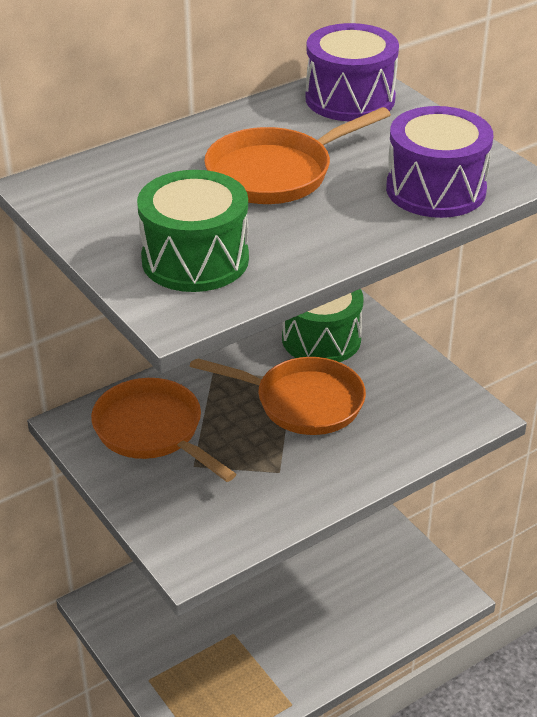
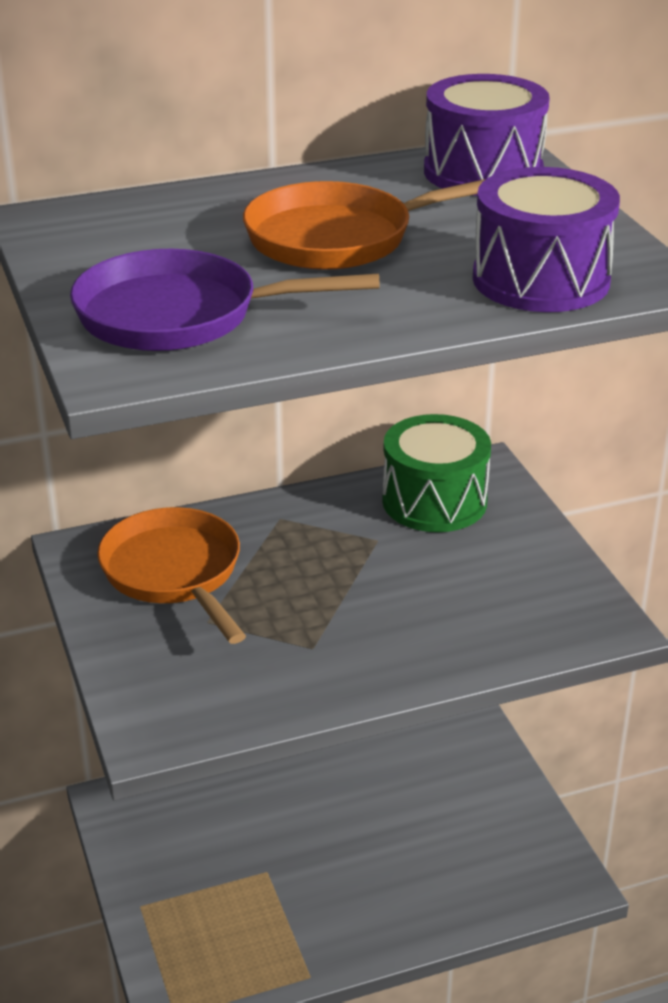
camera: 15 degrees right, 5 degrees down
green drum [137,170,249,292] -> purple pan [70,249,380,351]
orange pan [190,357,366,435] -> none

